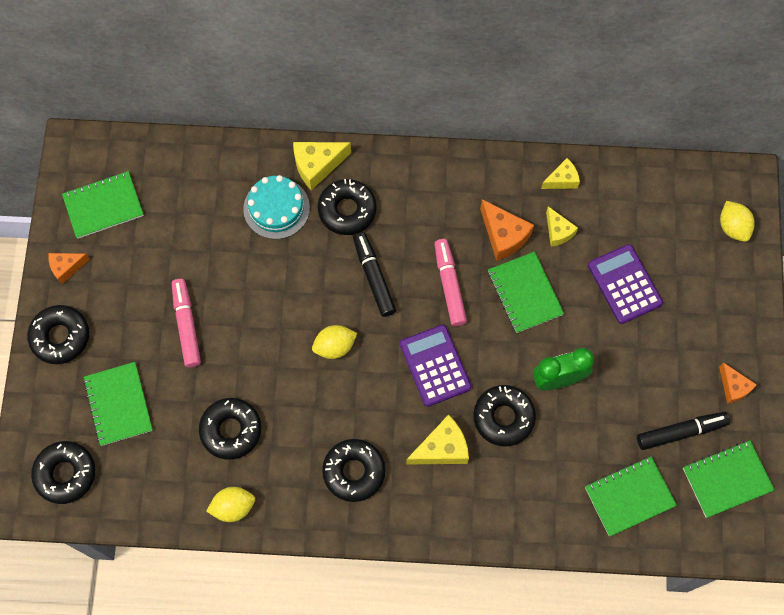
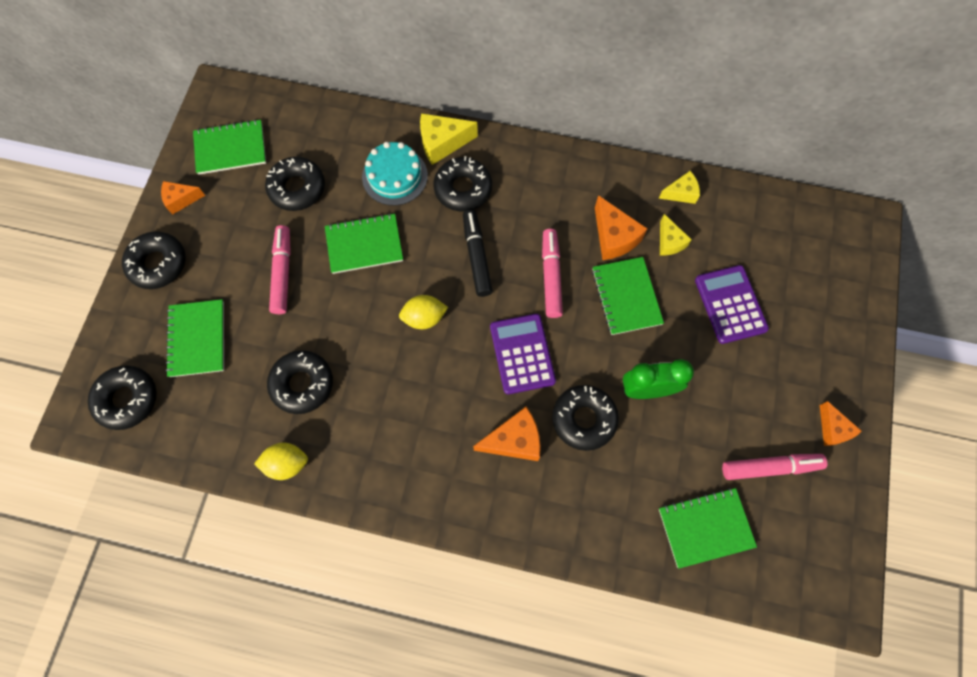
camera: 10 degrees right, 0 degrees up
black donut [322,439,385,502] -> black donut moved to [265,157,325,211]
yellow cheese [406,415,469,465] -> orange cheese [473,406,541,461]
black marker [637,412,730,450] -> pink marker [722,454,827,480]
green notebook [683,440,775,518] -> green notebook moved to [325,213,403,274]
yellow lemon [720,201,755,242] -> none

